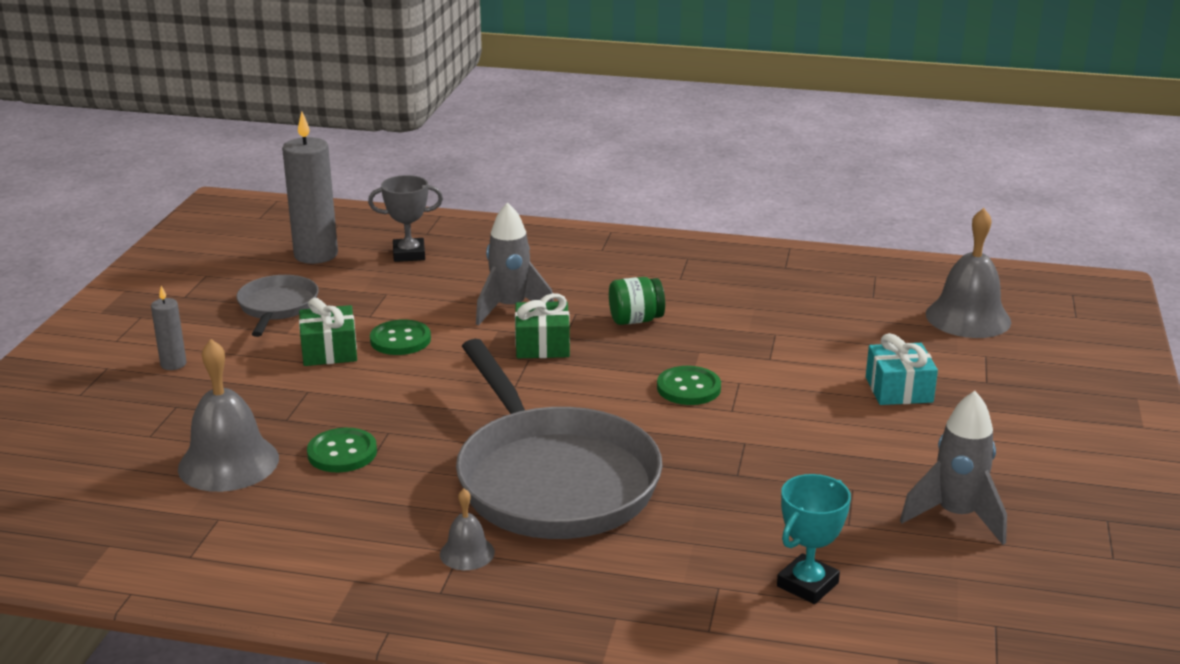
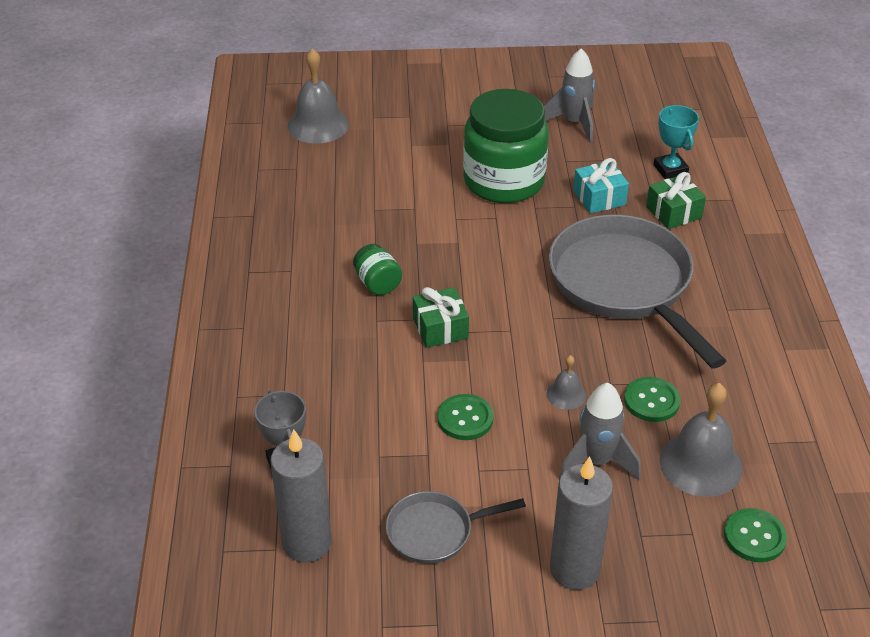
camera: 105 degrees left, 15 degrees up
grey candle [151,286,187,370] -> grey candle [550,456,613,590], size x1.97
green gift [299,298,357,366] -> green gift moved to [646,172,706,229]
grey bell [440,489,495,570] -> grey bell moved to [547,355,586,410]
grey pan [456,339,663,539] -> grey pan turned 75 degrees counterclockwise [549,215,726,368]
grey rocket [476,202,554,326] -> grey rocket moved to [559,383,640,480]
green button [657,366,721,405] -> green button moved to [724,508,787,562]
turquoise trophy [777,474,851,604] -> turquoise trophy turned 45 degrees clockwise [653,105,699,179]
turquoise gift [866,333,938,405] -> turquoise gift moved to [573,158,629,214]
none -> green jar [463,89,549,203]

